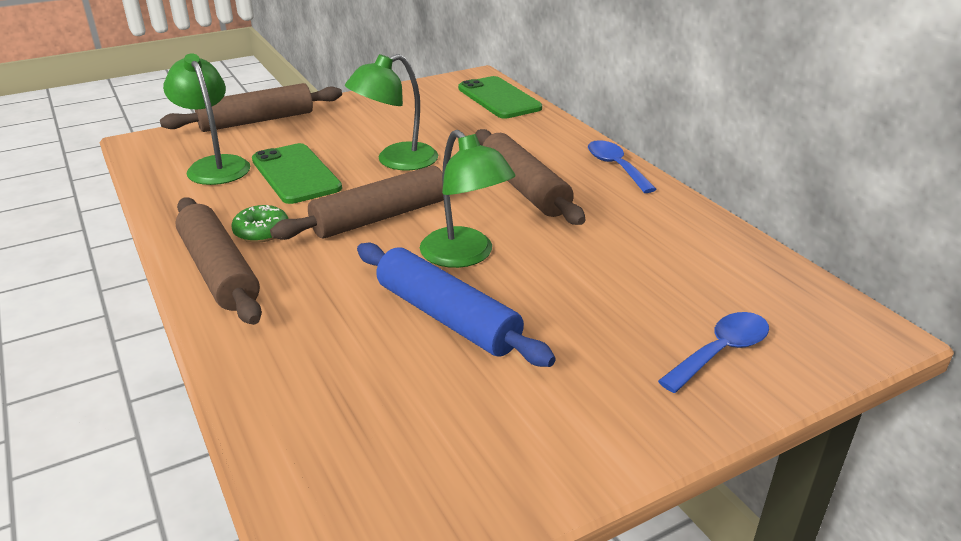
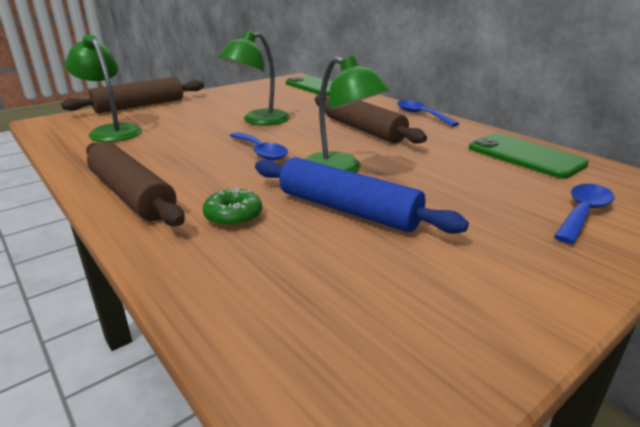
camera: 10 degrees left, 5 degrees down
green donut [231,205,289,243] -> green donut moved to [203,188,262,227]
green phone [252,143,342,204] -> green phone moved to [469,133,589,179]
brown rolling pin [270,166,444,240] -> blue spoon [230,132,288,160]

